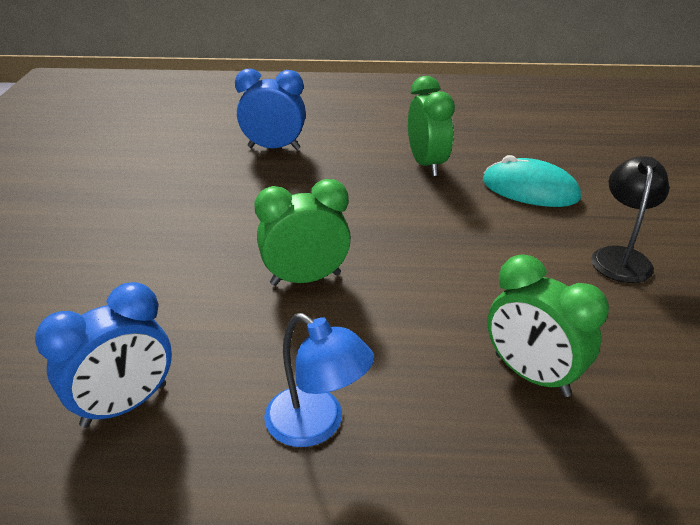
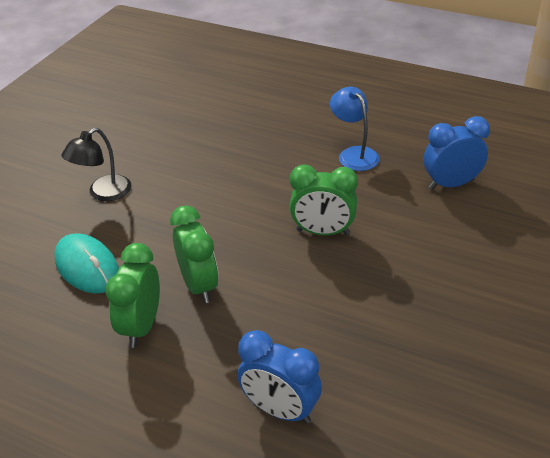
camera: 155 degrees left, 5 degrees up
green clock [487,254,609,397] -> green clock moved to [170,205,219,303]

